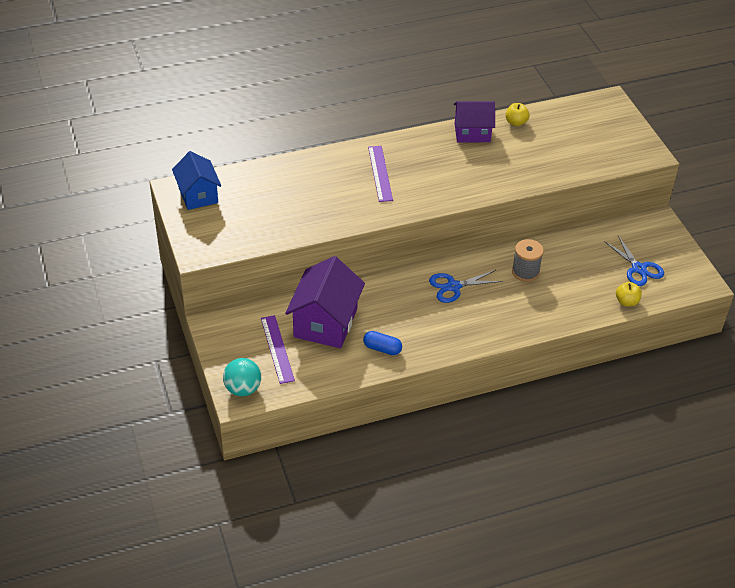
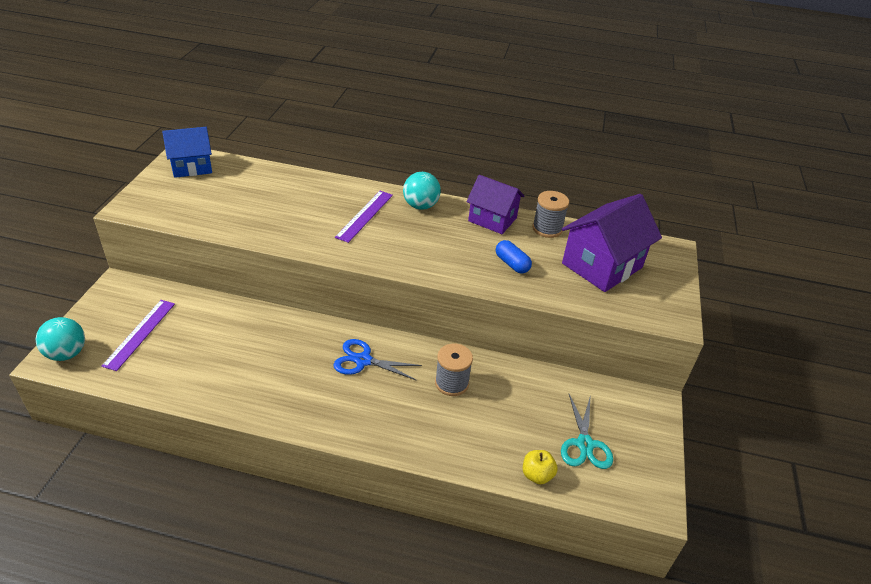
camera: 30 degrees right, 5 degrees down
blue house [172,151,221,210] -> blue house turned 60 degrees clockwise [162,127,212,178]
purple house [285,256,365,348] -> purple house moved to [562,194,662,292]
blue capsule [363,331,402,355] -> blue capsule moved to [496,240,532,274]
yellow apple [506,103,529,126] -> grey spool [532,191,569,238]
blue scissors [604,235,664,286] -> turquoise scissors [561,394,613,469]
none -> turquoise ball [403,172,441,210]

